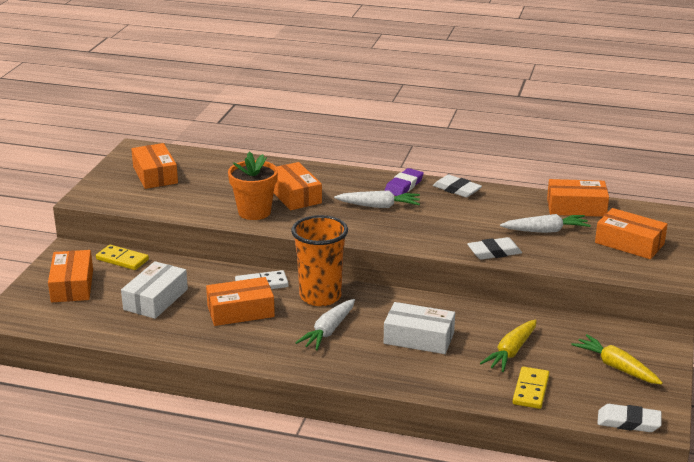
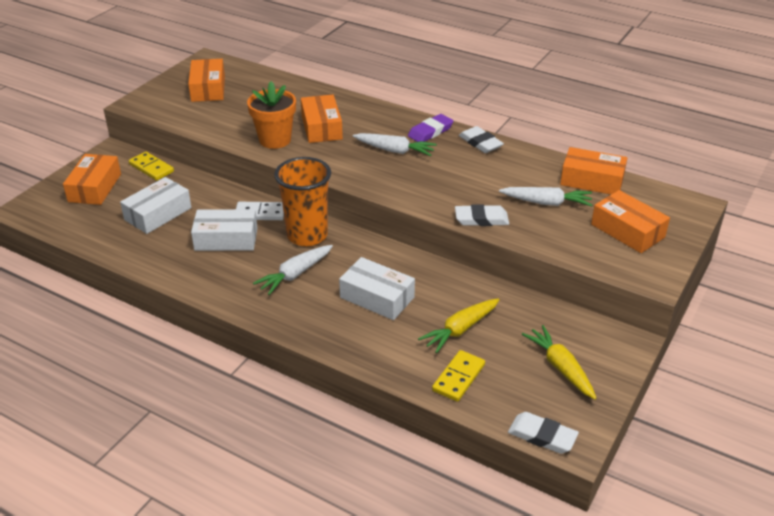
camera: 15 degrees right, 10 degrees up
orange box [206,277,275,326] -> white box [191,209,258,251]

